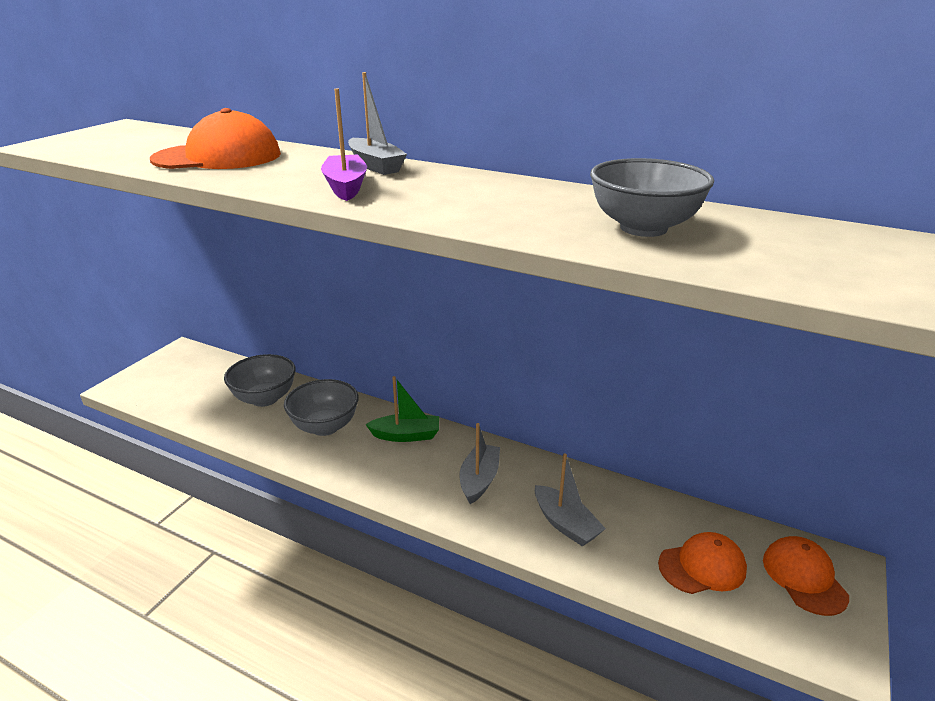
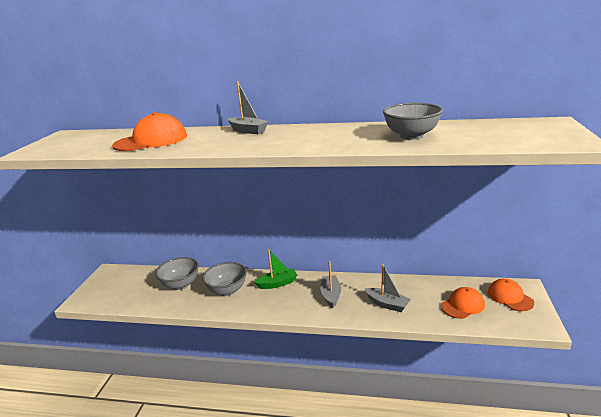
camera: 15 degrees left, 5 degrees down
purple boat [321,89,367,201] -> none

